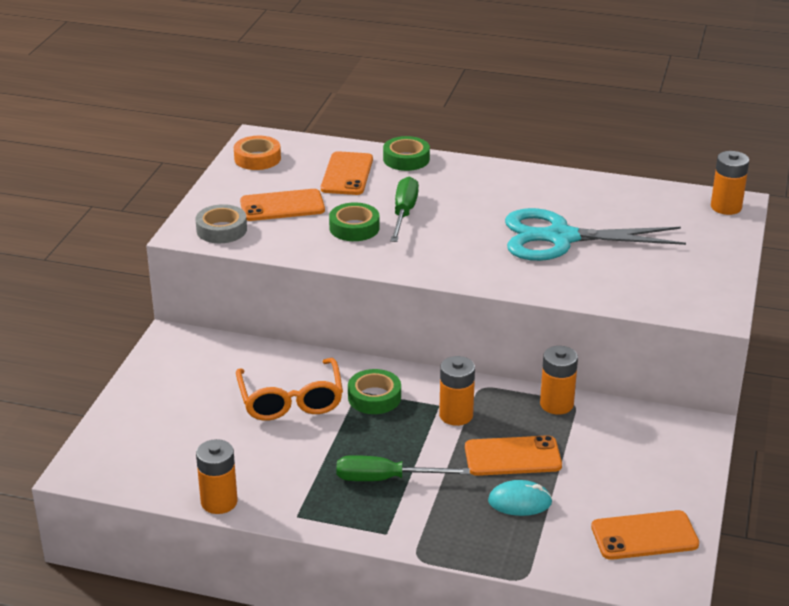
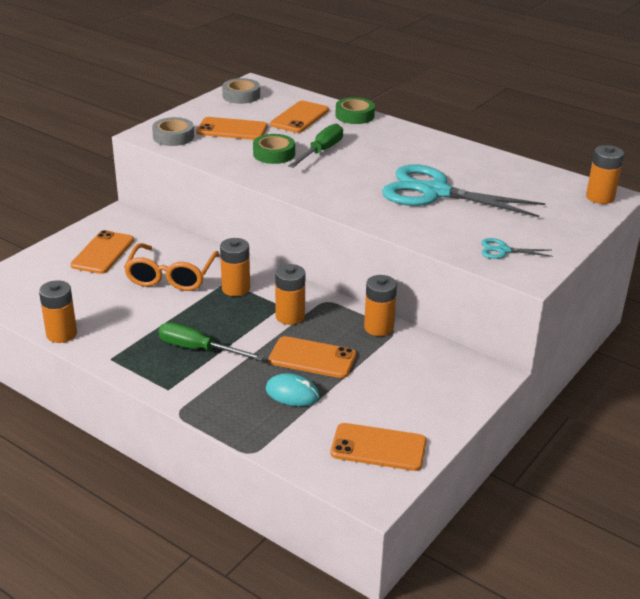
camera: 20 degrees right, 0 degrees up
orange tape [234,136,281,170] -> grey tape [222,78,260,104]
green tape [348,369,401,414] -> orange battery [220,238,250,296]
none -> orange phone [70,230,134,274]
none -> turquoise scissors [481,238,553,259]

